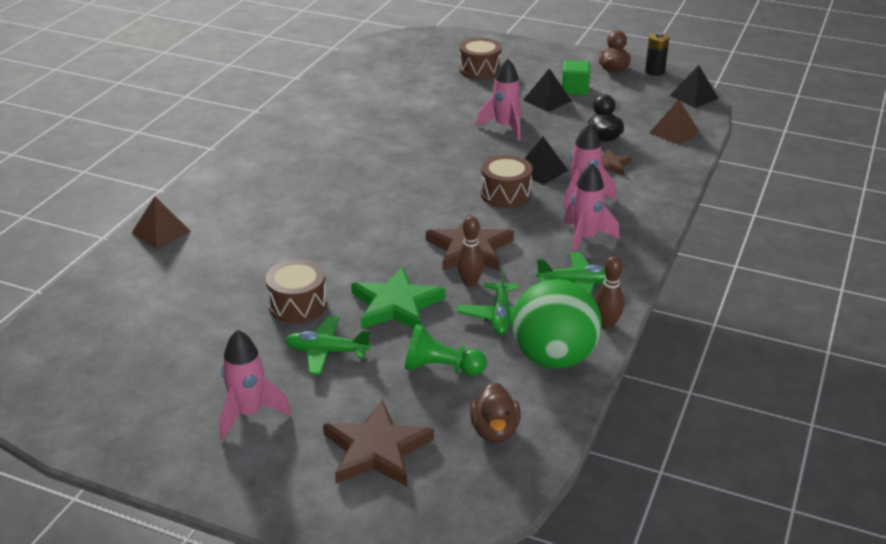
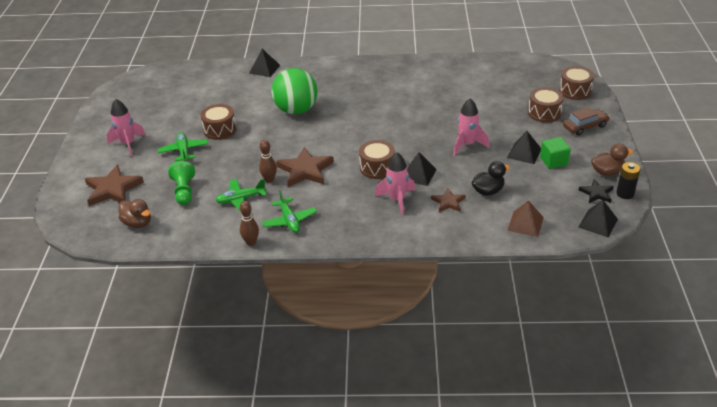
camera: 70 degrees right, 5 degrees up
brown pyramid [132,196,191,249] -> black pyramid [249,49,280,77]
green star [351,267,445,329] -> none
brown duck [470,382,521,443] -> brown duck turned 120 degrees counterclockwise [119,199,151,228]
green ball [512,279,602,369] -> green ball moved to [271,68,318,114]
pink rocket [563,163,620,252] -> none
none -> brown drum [559,66,594,100]
none -> brown car [563,107,610,136]
none -> black star [579,179,614,203]

